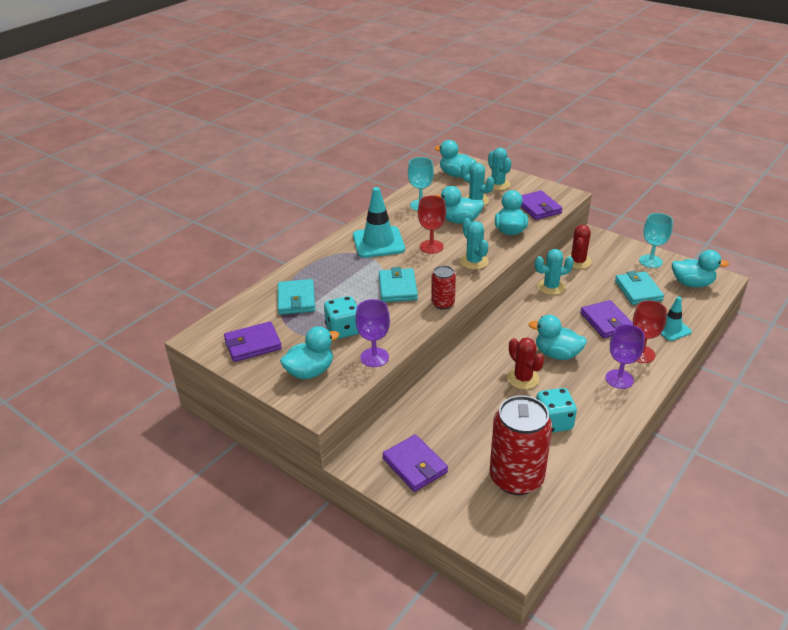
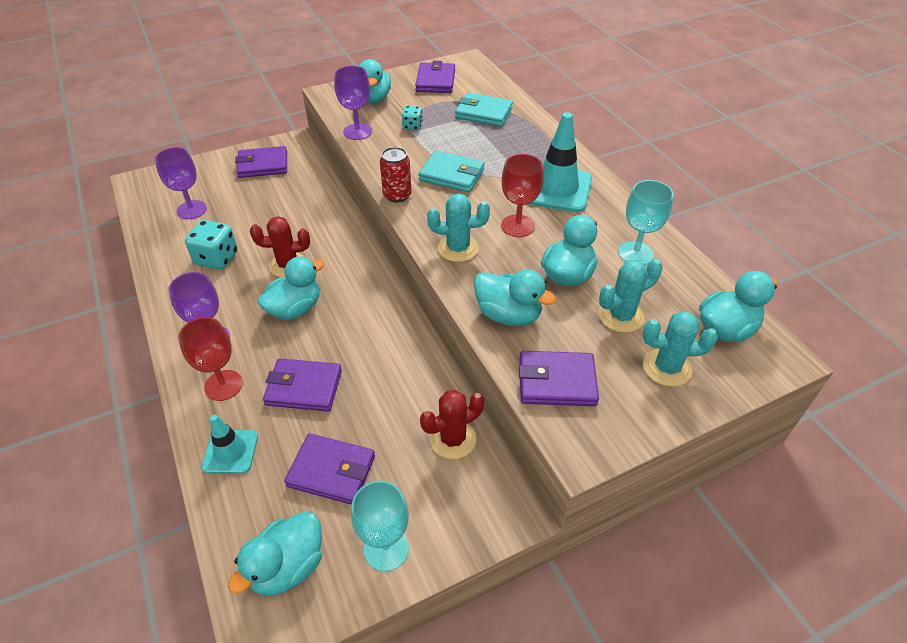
camera: 115 degrees right, 10 degrees up
turquoise dice [324,296,359,339] -> turquoise dice [402,106,423,130], size x0.56
red can [490,395,552,495] -> purple goblet [155,147,207,219]
turquoise cactus [535,249,574,295] -> none
red cactus [565,225,592,269] -> red cactus turned 75 degrees counterclockwise [420,390,484,459]
turquoise wallet [615,271,664,305] -> purple wallet [284,433,375,505]

